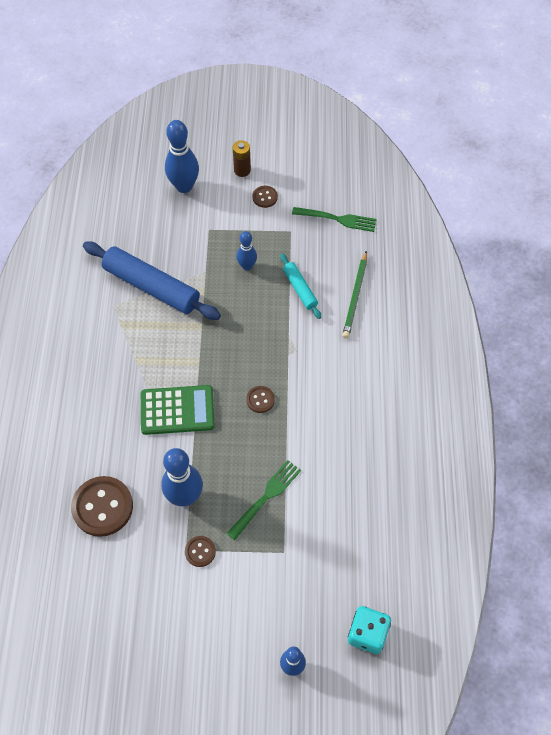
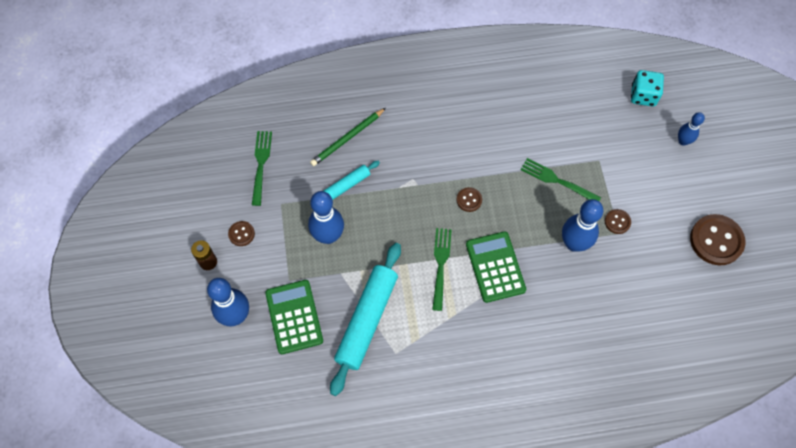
camera: 100 degrees left, 5 degrees up
brown button [71,476,133,537] -> brown button moved to [690,214,745,265]
blue rolling pin [83,241,221,320] -> turquoise rolling pin [330,243,401,396]
blue bowling pin [237,231,257,271] -> blue bowling pin [308,191,344,244], size x1.72
green pencil [342,251,367,339] -> green pencil turned 135 degrees clockwise [310,108,386,166]
none -> green calculator [265,280,323,354]
none -> green fork [432,228,452,311]

